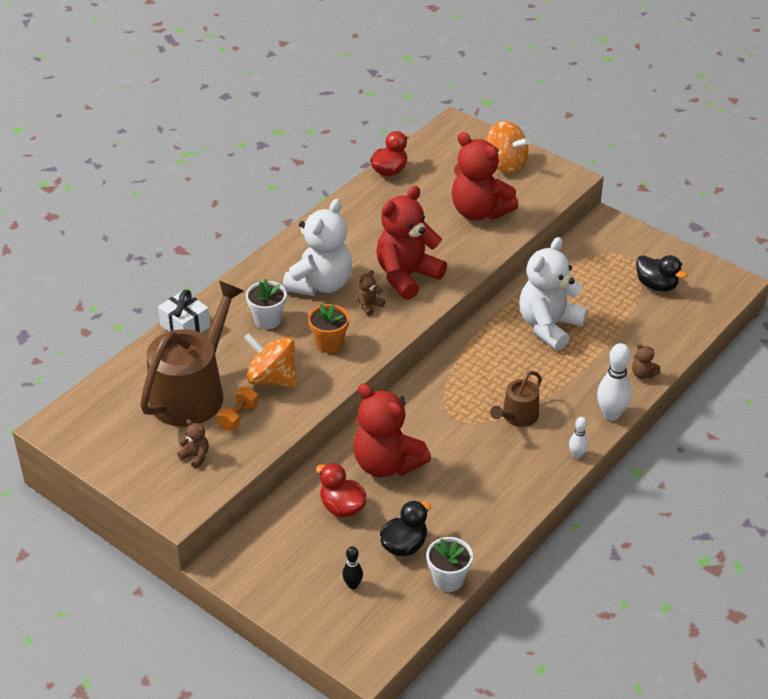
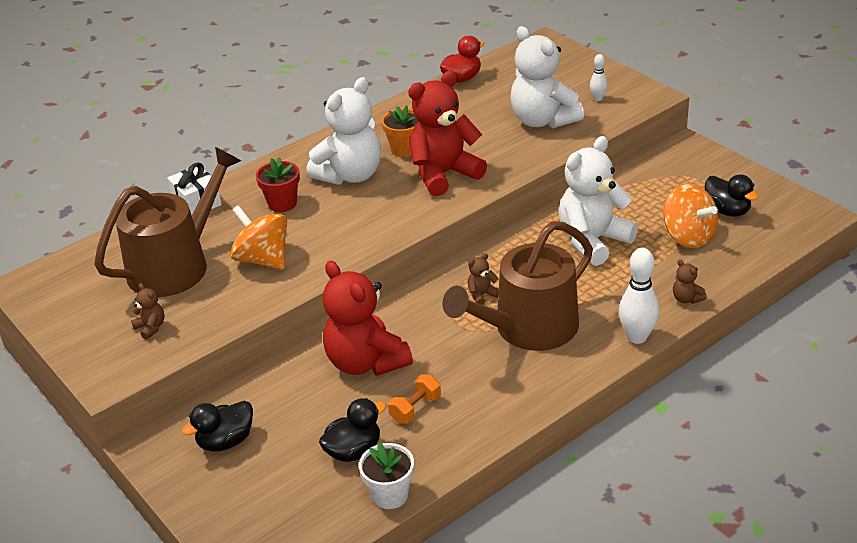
camera: 15 degrees right, 5 degrees down
orange dumbbell [217,387,258,430] -> orange dumbbell moved to [388,375,441,424]
white flower pot [246,279,286,329] -> red flower pot [256,157,300,212]
orange flower pot [308,304,350,353] -> orange flower pot moved to [381,105,419,157]
red duck [316,463,366,517] -> none
black bowling pin [342,546,363,589] -> none
brown teddy bear [356,270,385,316] -> brown teddy bear moved to [468,253,499,305]
red teddy bear [452,132,519,221] -> white teddy bear [510,26,584,129]
orange spinning top [486,121,530,174] -> orange spinning top moved to [663,183,718,248]
brown watering can [490,371,542,427] -> brown watering can [442,221,593,351], size x1.98
white bowling pin [569,417,588,459] -> white bowling pin moved to [590,54,608,101]
none -> black duck [181,401,253,452]

